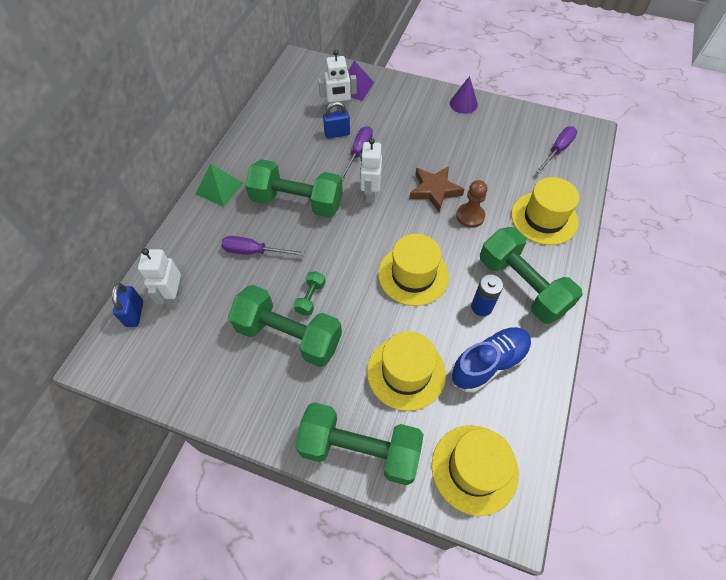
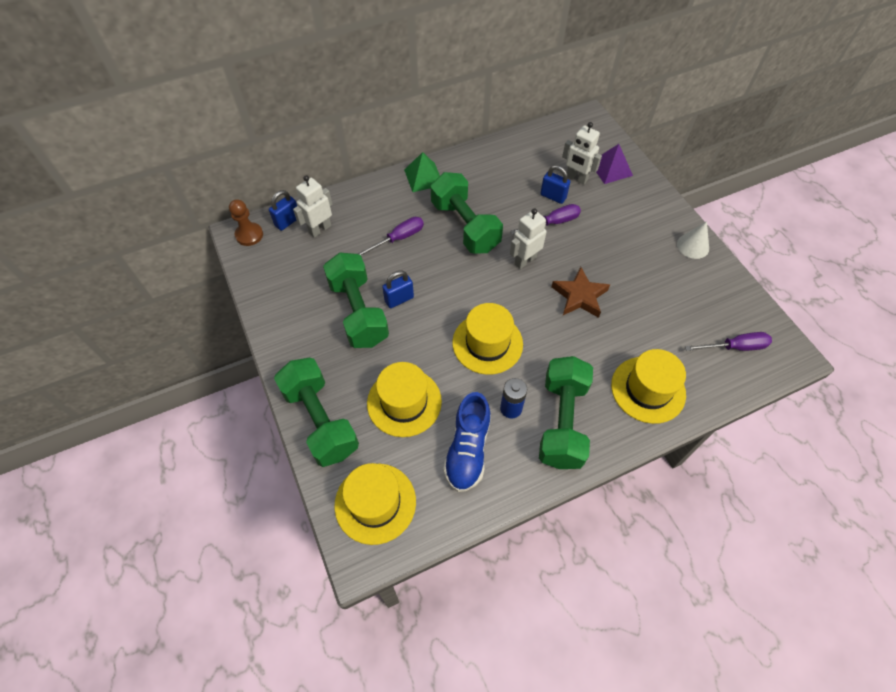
camera: 45 degrees right, 0 degrees up
purple screwdriver [221,236,305,256] -> purple screwdriver turned 90 degrees clockwise [357,217,424,256]
green dumbbell [293,272,325,316] -> blue padlock [382,271,414,308]
purple cone [450,76,478,114] -> white cone [677,221,709,259]
blue shoe [451,327,531,392] -> blue shoe turned 90 degrees clockwise [443,392,491,492]
brown pawn [456,180,487,228] -> brown pawn moved to [229,199,263,246]

